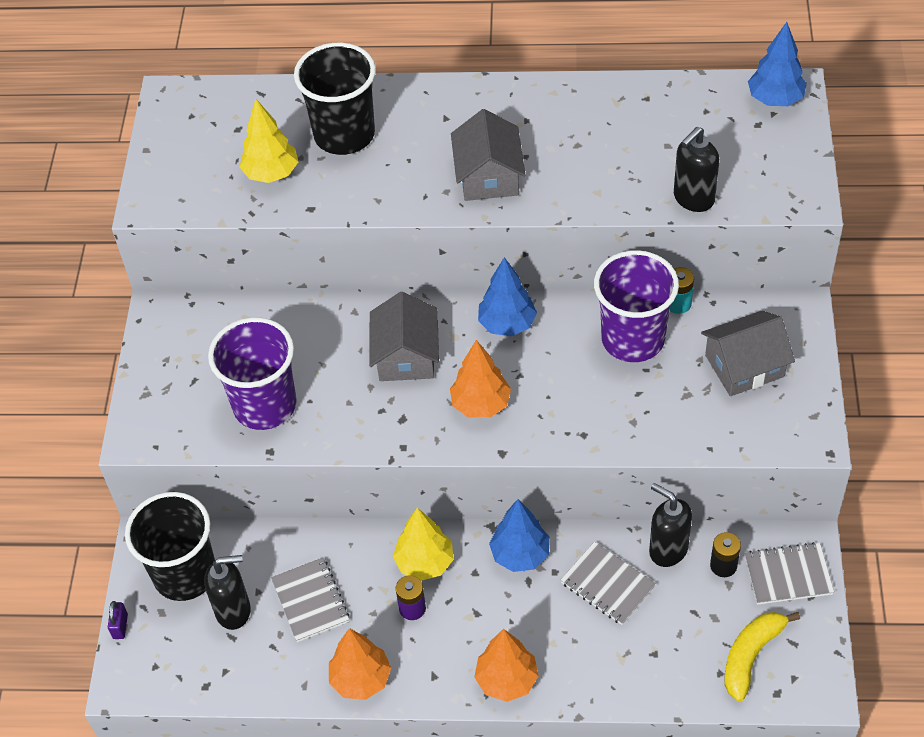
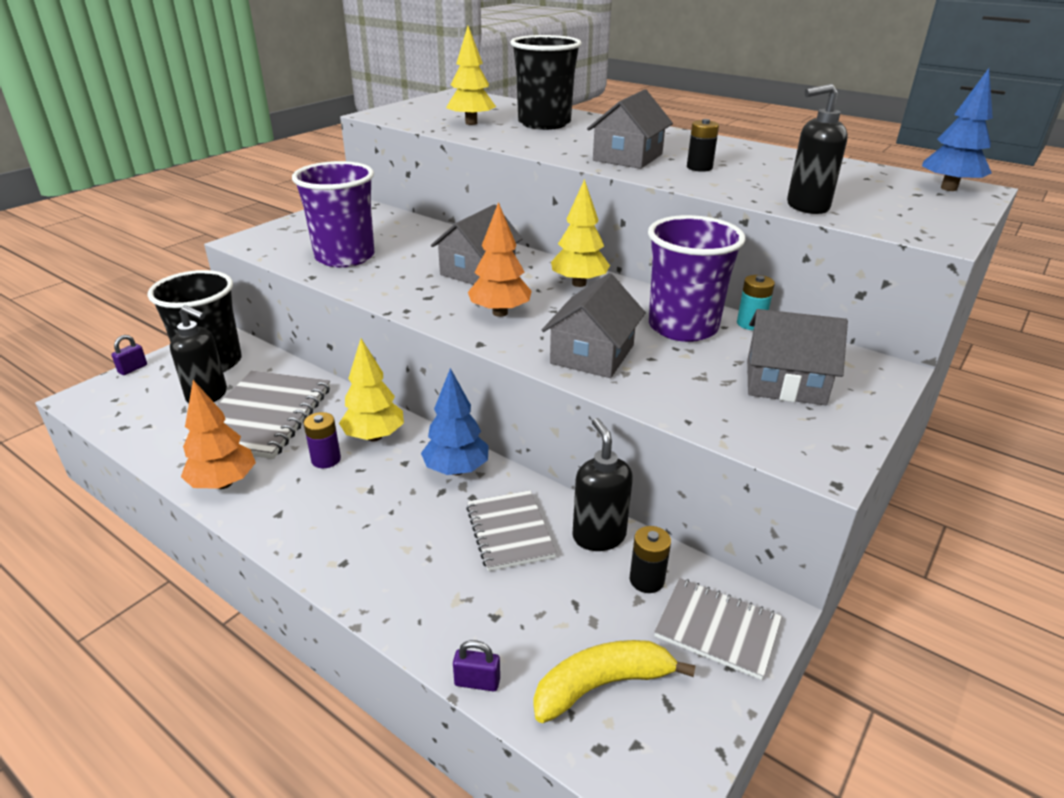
camera: 30 degrees right, 20 degrees down
grey notebook [271,557,349,642] -> grey notebook [183,370,330,459], size x1.62
orange tree [474,629,539,702] -> none
blue tree [478,257,537,336] -> yellow tree [551,179,610,287]
none -> purple padlock [453,640,500,692]
none -> grey house [542,273,646,378]
none -> black battery [687,119,719,172]

